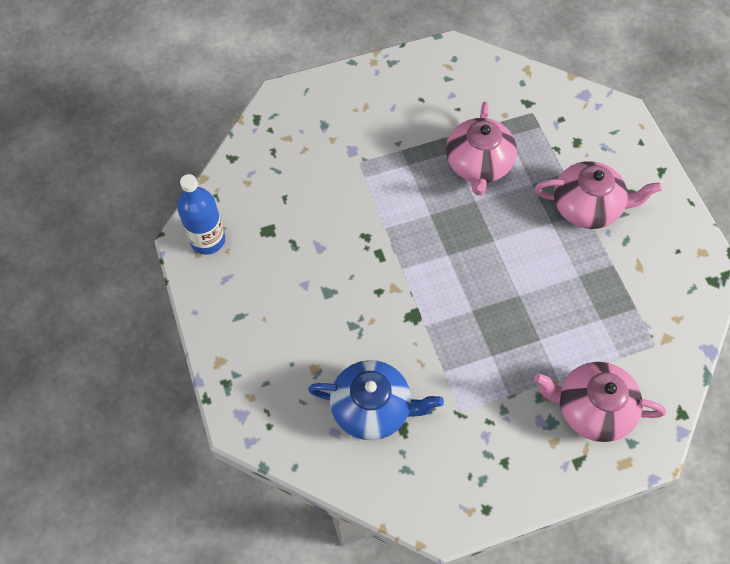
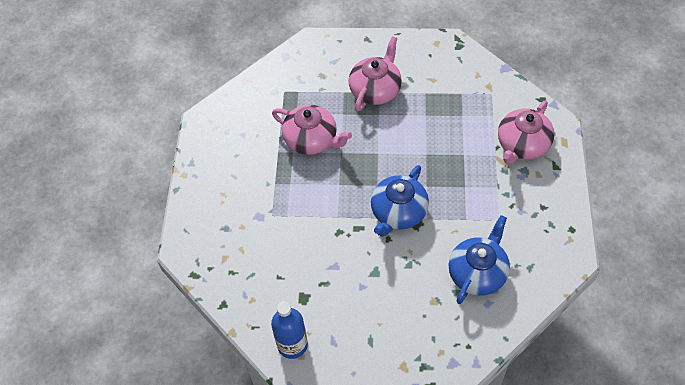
camera: 65 degrees left, 5 degrees down
none -> blue teapot [371,165,429,237]

